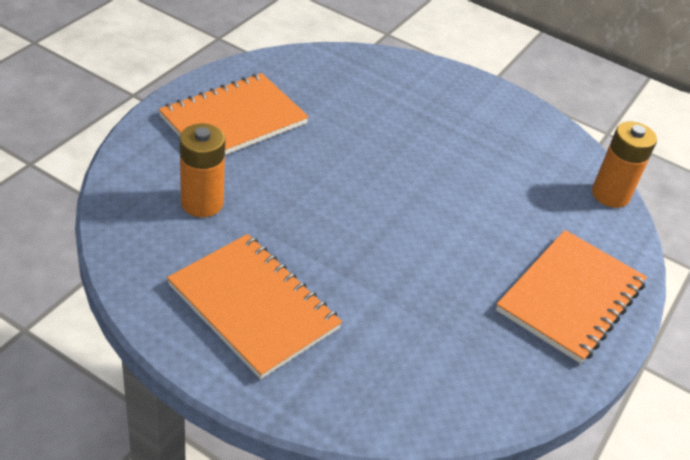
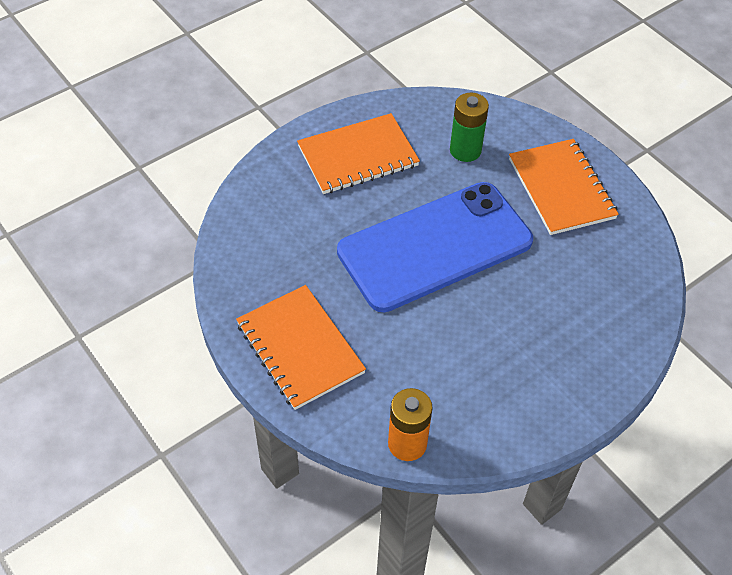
camera: 115 degrees right, 10 degrees up
orange battery [180,123,225,217] -> green battery [450,93,489,162]
none -> blue phone [337,182,533,312]

